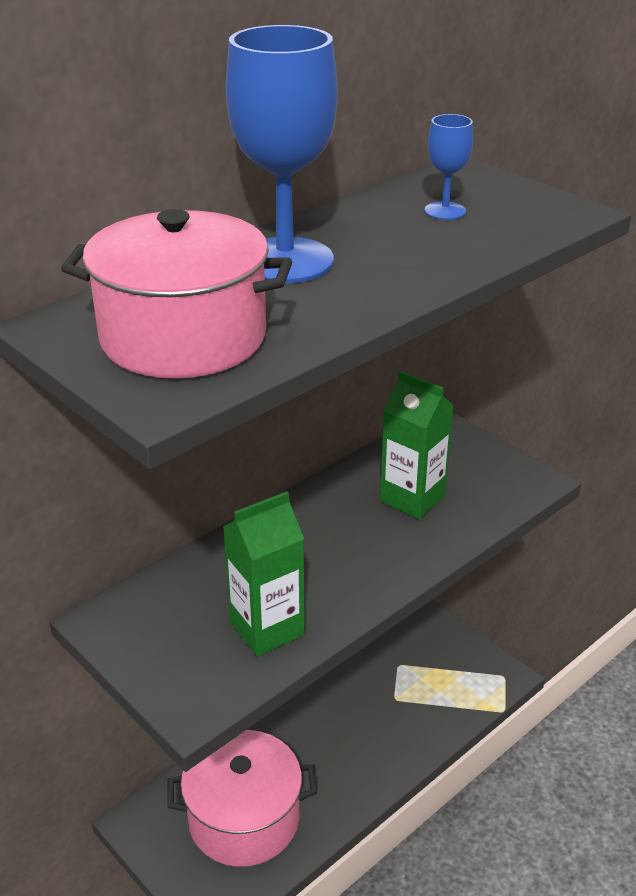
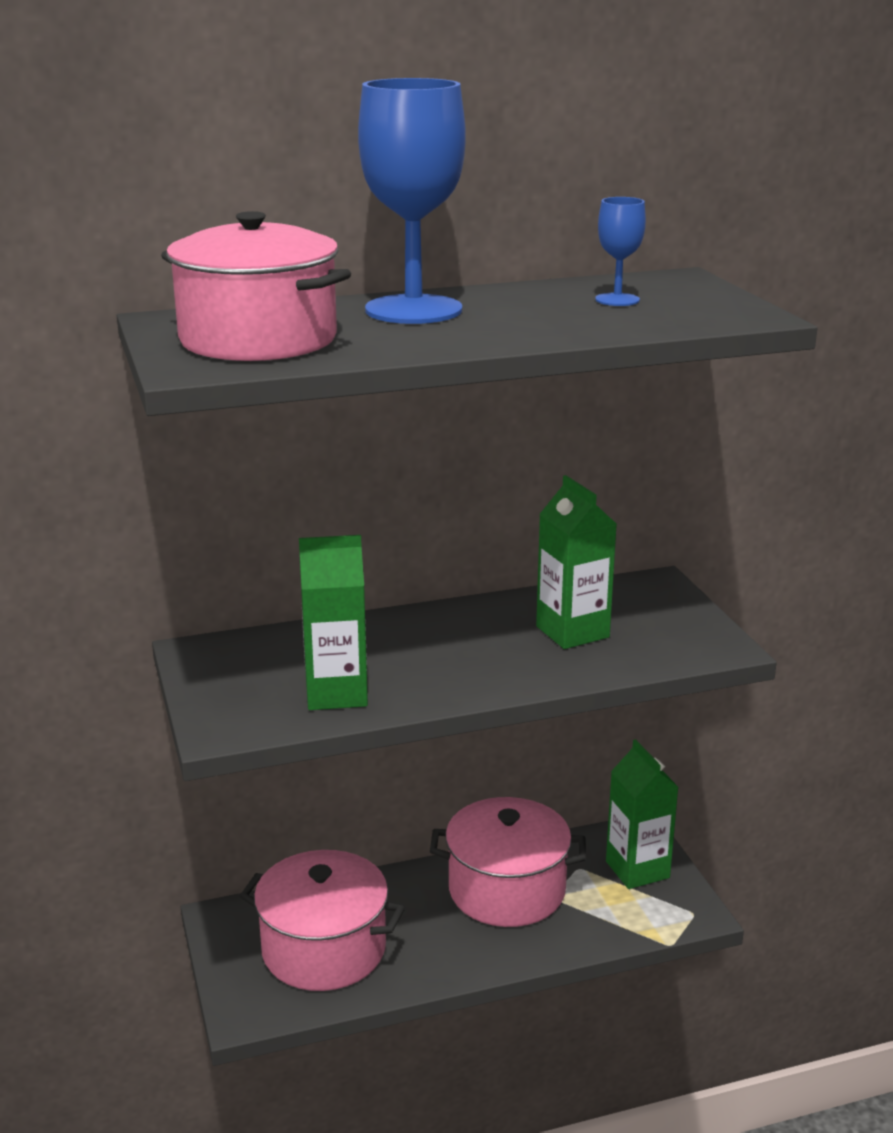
camera: 25 degrees right, 10 degrees down
none -> pink pot [430,797,586,927]
none -> green carton [606,739,679,889]

